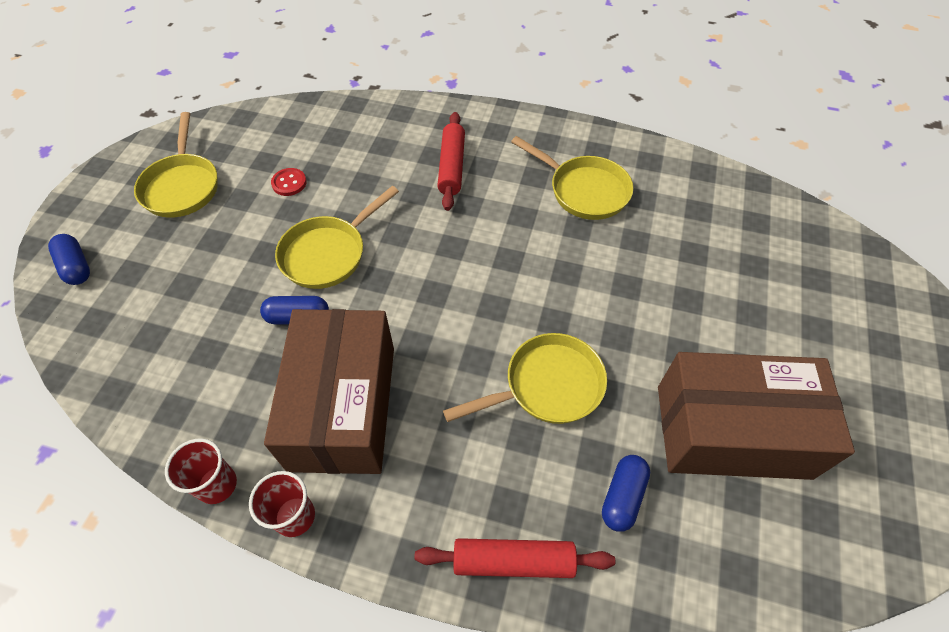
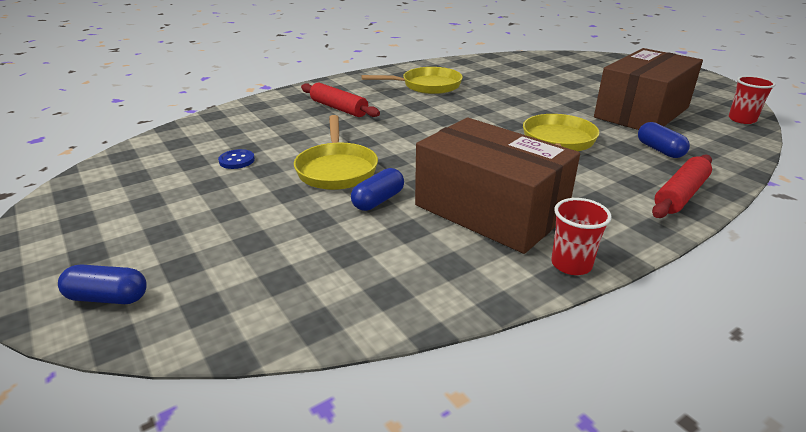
camera: 50 degrees left, 25 degrees down
yellow pan [134,112,218,218] -> none
red cup [165,438,237,504] -> red cup moved to [729,76,776,124]
red button [271,168,307,196] -> blue button [218,149,255,169]

